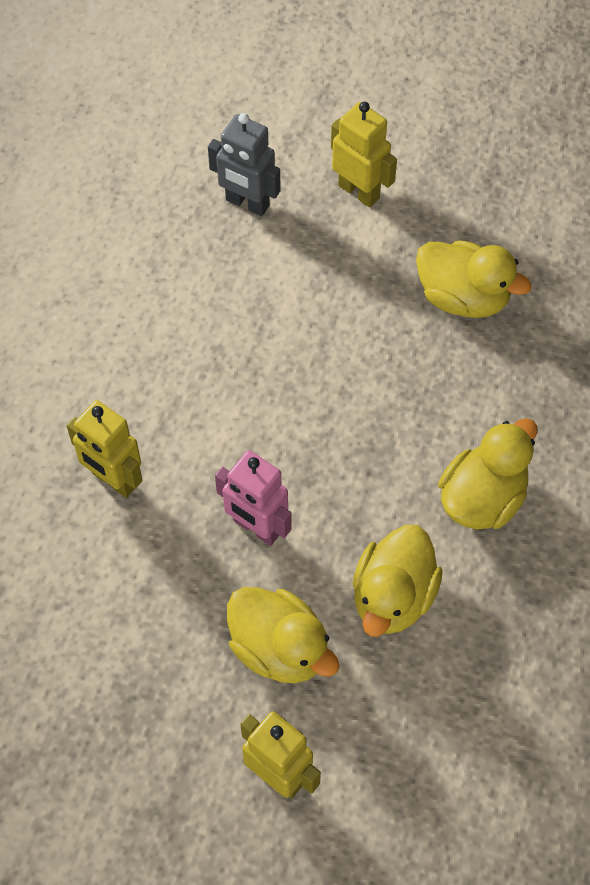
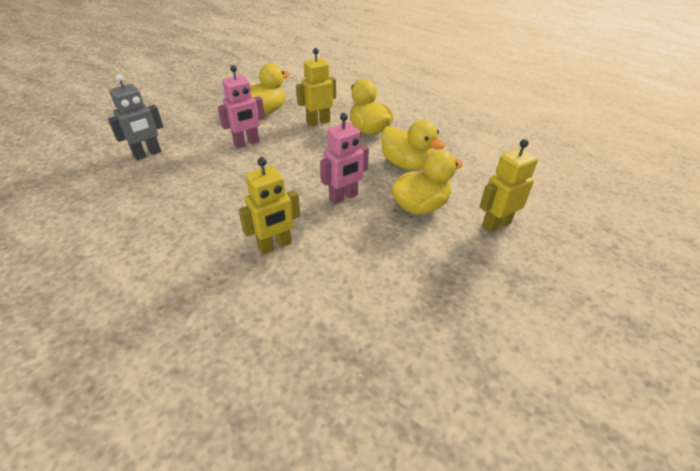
camera: 70 degrees left, 20 degrees down
yellow robot [331,102,397,208] -> yellow robot moved to [296,48,336,127]
none -> pink robot [218,65,265,148]

